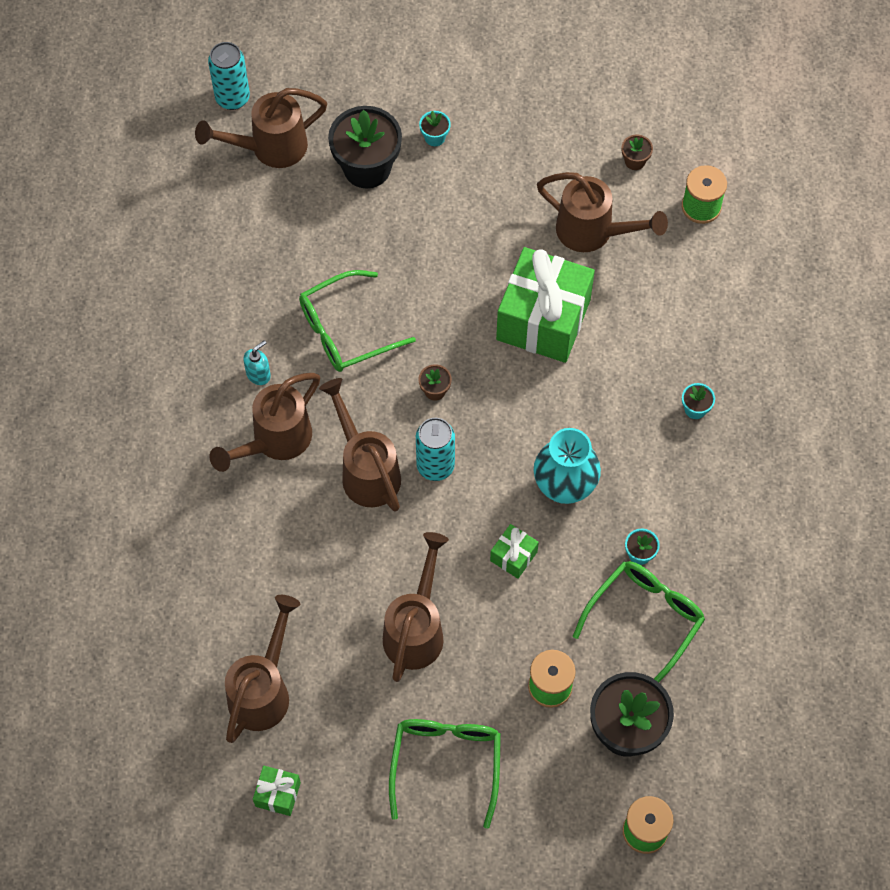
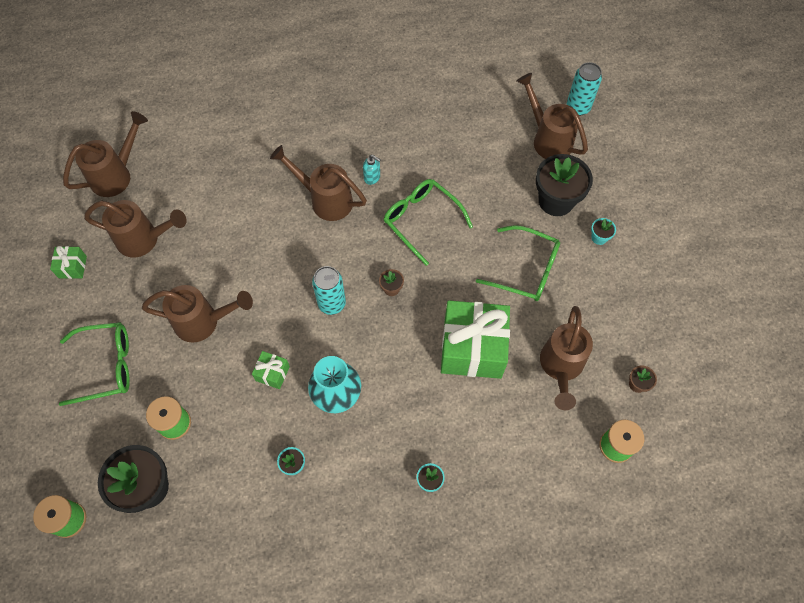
camera: 75 degrees right, 0 degrees up
brown watering can [319,378,401,512] -> brown watering can moved to [63,111,148,197]
green glasses [573,561,705,682] -> green glasses moved to [476,225,560,301]

